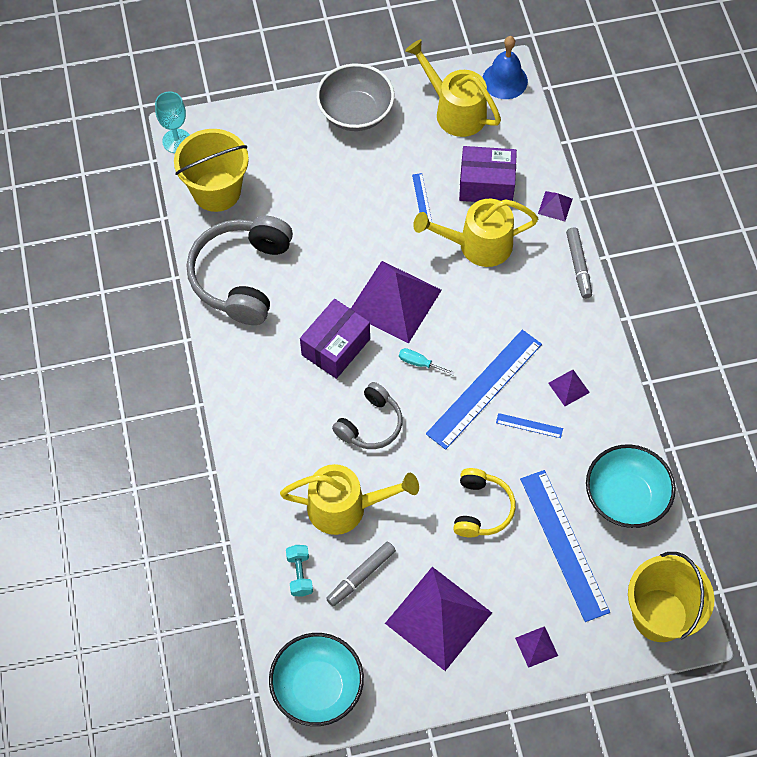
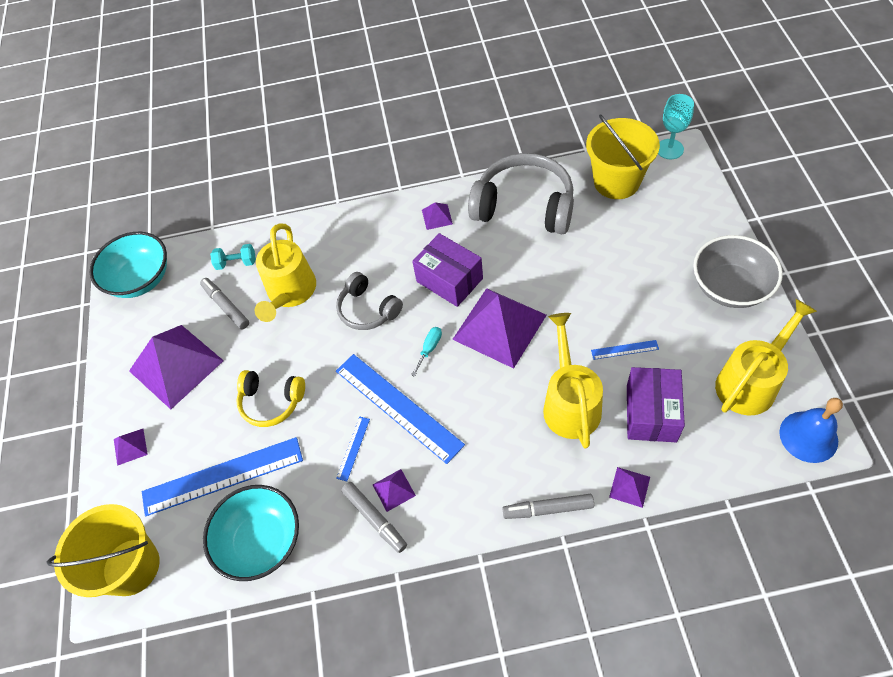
camera: 100 degrees right, 5 degrees down
none -> grey marker [341,482,407,553]
none -> purple pyramid [422,202,453,230]

